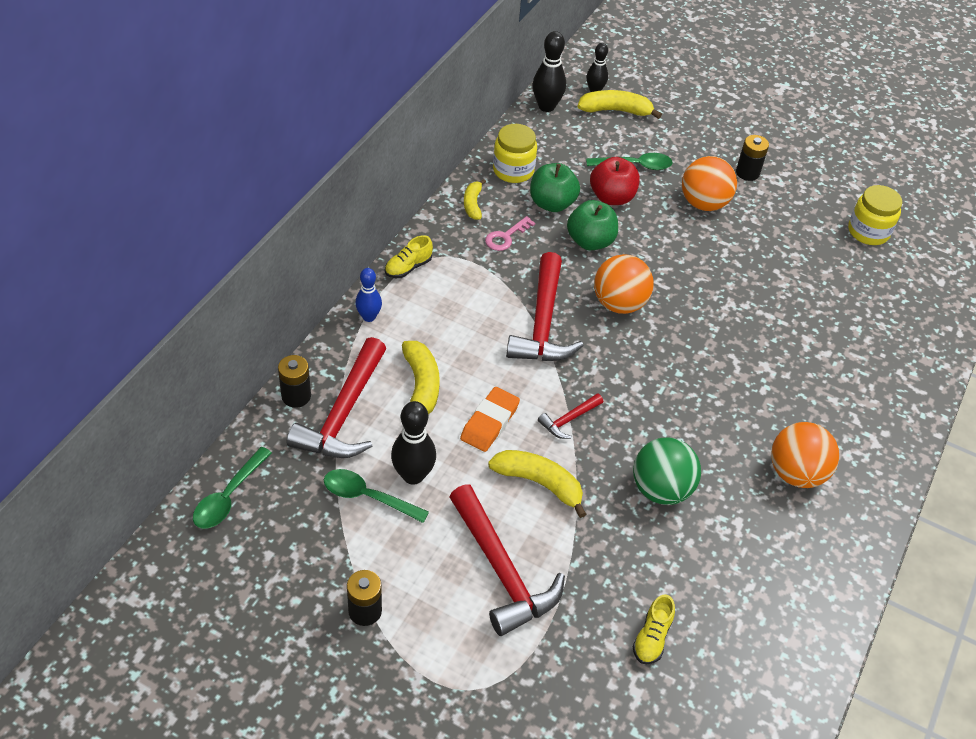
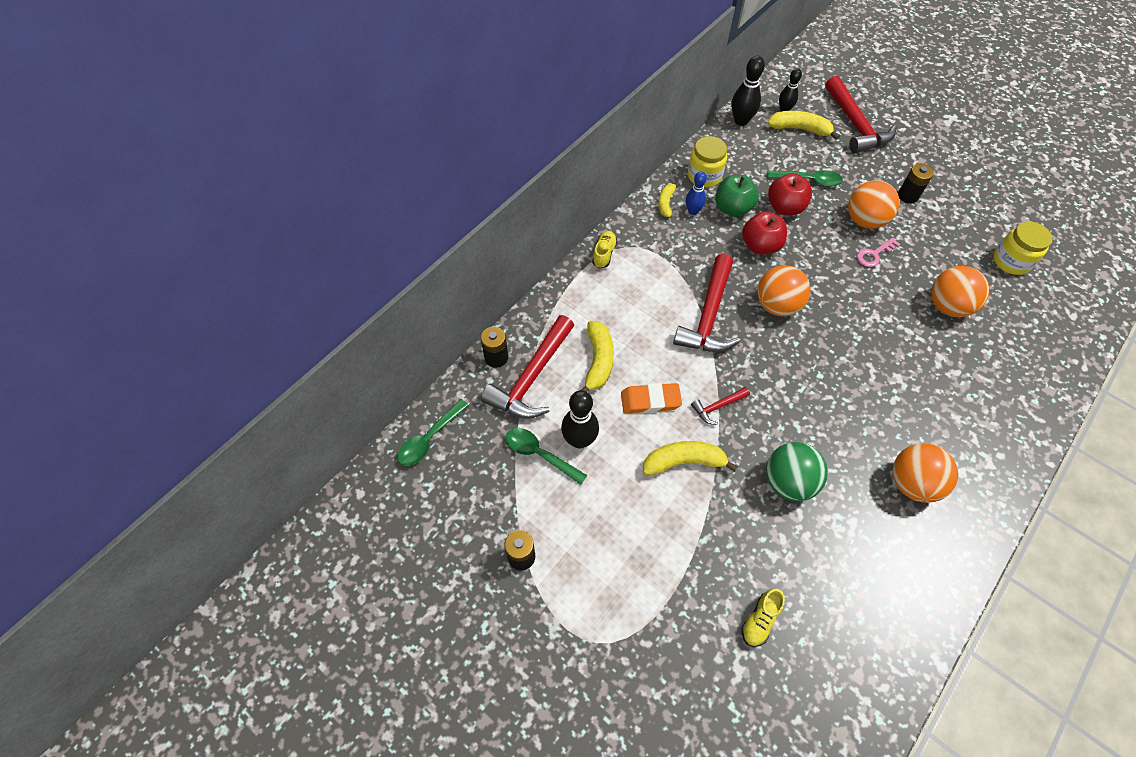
camera: 15 degrees right, 10 degrees up
blue bowling pin [355,268,382,322] -> blue bowling pin moved to [685,171,707,215]
yellow shoe [385,235,433,278] -> yellow shoe turned 135 degrees clockwise [592,231,617,268]
red hammer [450,484,565,636] -> red hammer moved to [825,76,896,153]
orange eraser [460,387,520,452] -> orange eraser turned 45 degrees clockwise [621,383,682,413]
pink key [485,216,535,251] -> pink key moved to [857,237,900,267]
yellow banana [488,450,586,518] -> yellow banana turned 45 degrees counterclockwise [643,441,738,476]
green apple [567,200,618,250] -> red apple [742,211,787,255]
none -> orange ball [931,266,989,317]

